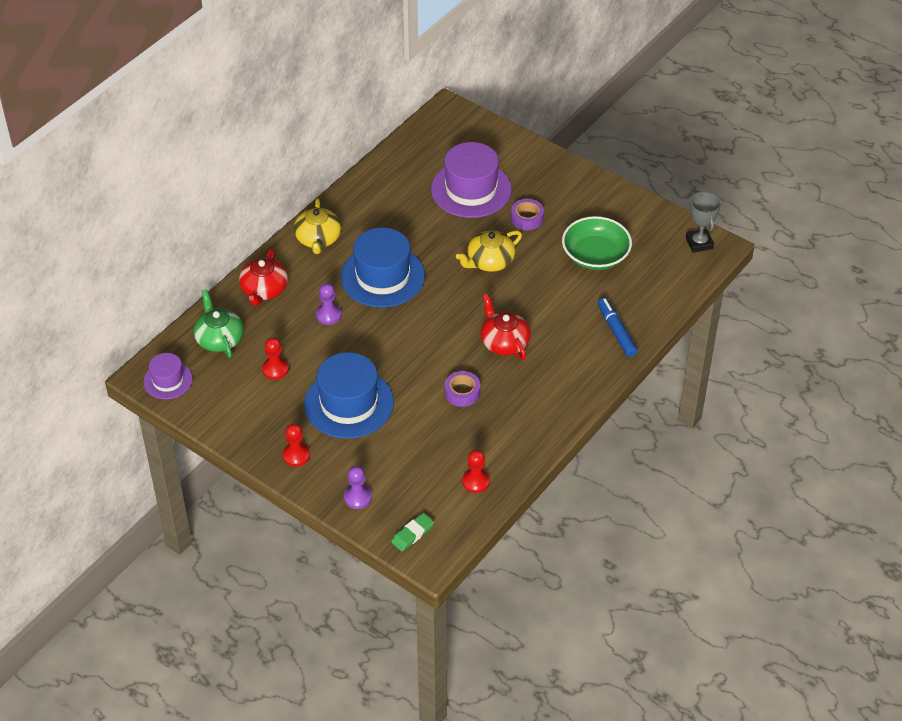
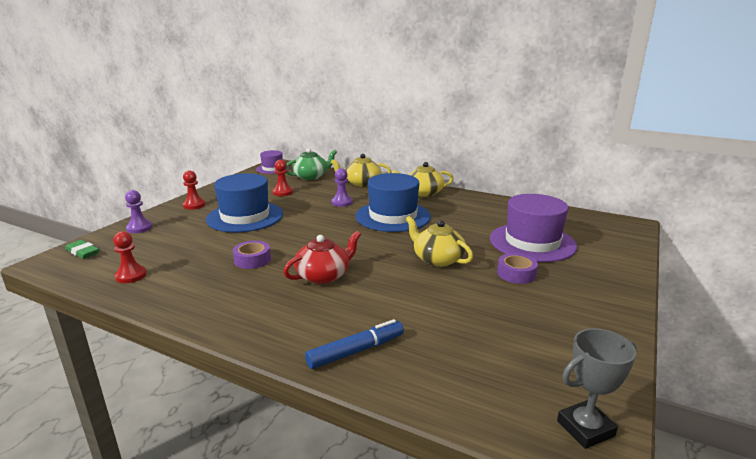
camera: 80 degrees right, 25 degrees down
red teapot [239,248,288,306] -> yellow teapot [330,154,391,187]
green bowl [562,216,632,270] -> none

